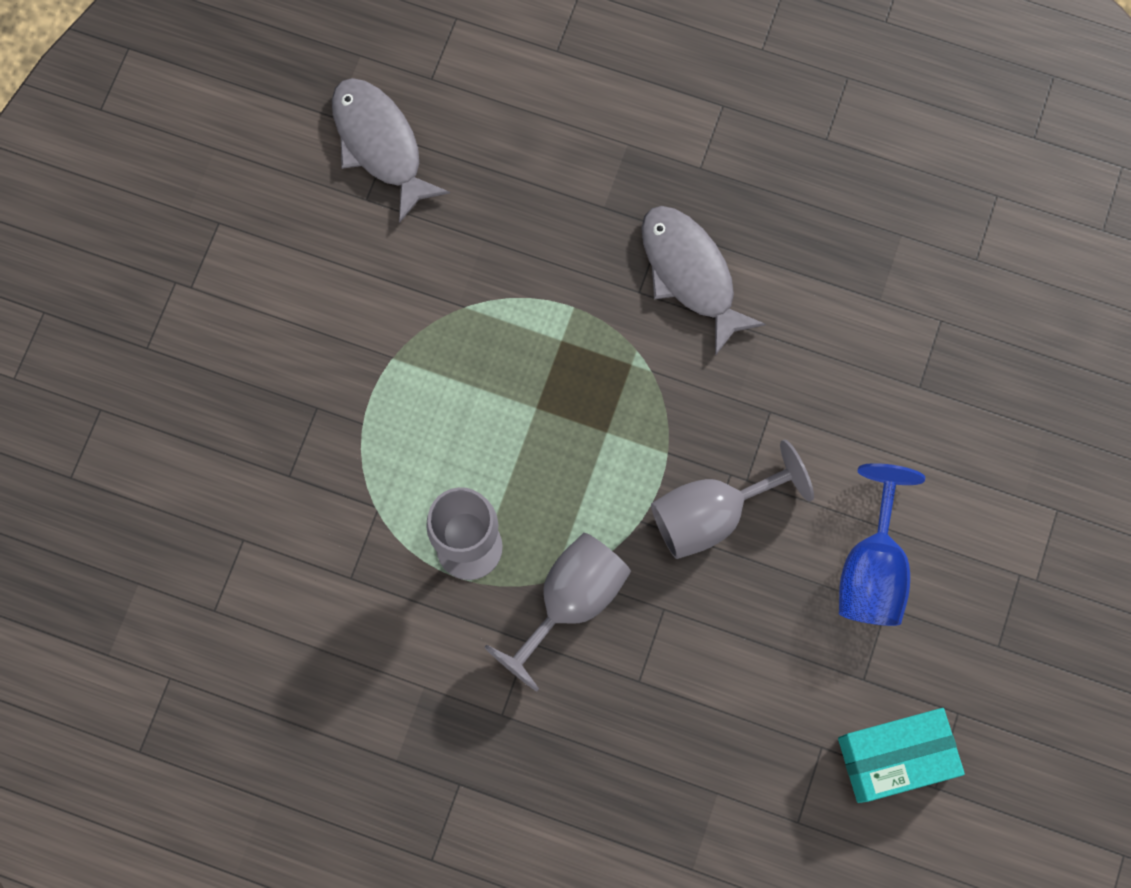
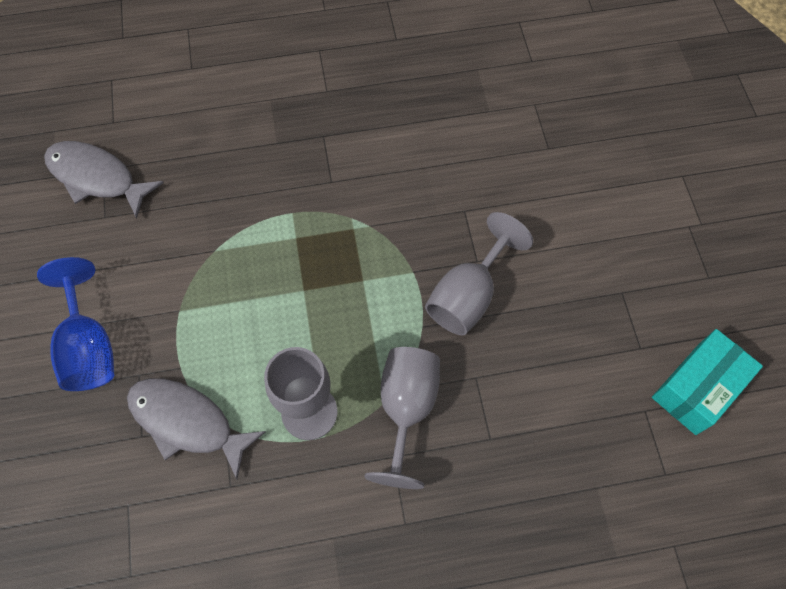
camera: 30 degrees left, 10 degrees down
grey fish [641,206,766,356] -> grey fish moved to [127,378,266,479]
blue goblet [839,463,925,626] -> blue goblet moved to [37,257,114,391]

